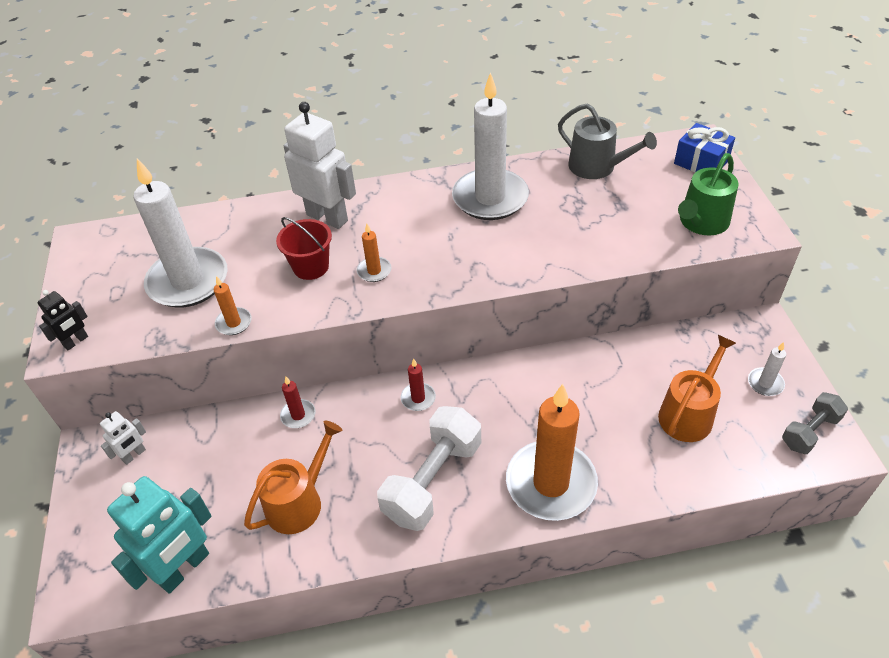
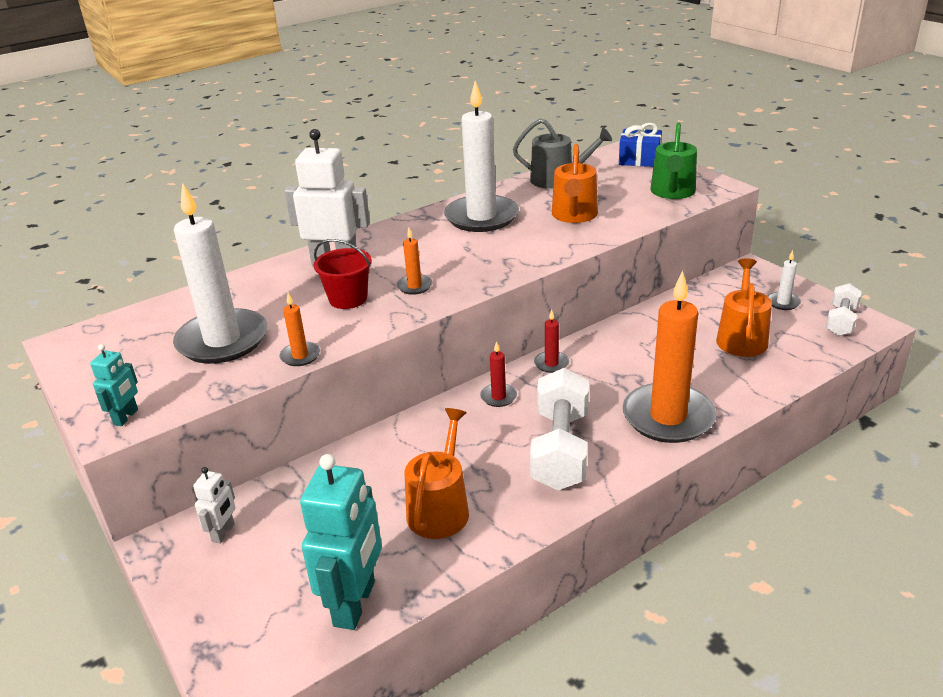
camera: 25 degrees left, 15 degrees down
black robot [37,290,88,350] -> turquoise robot [90,344,138,426]
red candle [280,376,315,428] -> red candle moved to [534,310,569,373]
grey dumbbell [782,392,848,454] -> white dumbbell [826,283,862,336]
none -> orange watering can [552,144,598,223]

